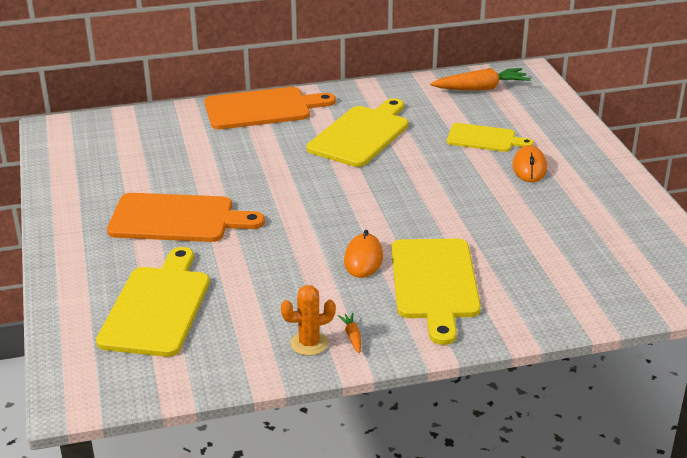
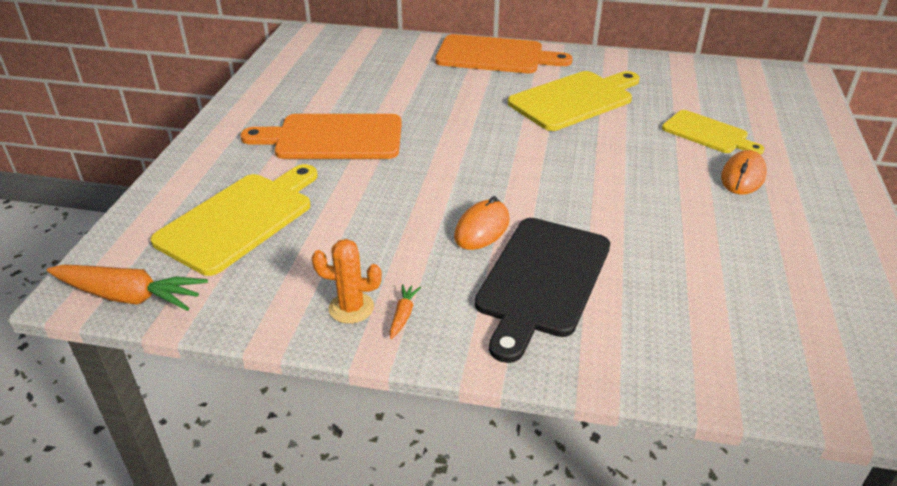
camera: 25 degrees right, 5 degrees up
orange cutting board [107,193,265,242] -> orange cutting board turned 150 degrees clockwise [240,114,402,159]
yellow cutting board [391,239,481,345] -> black cutting board [475,218,610,363]
orange carrot [430,68,531,91] -> orange carrot moved to [47,264,208,311]

